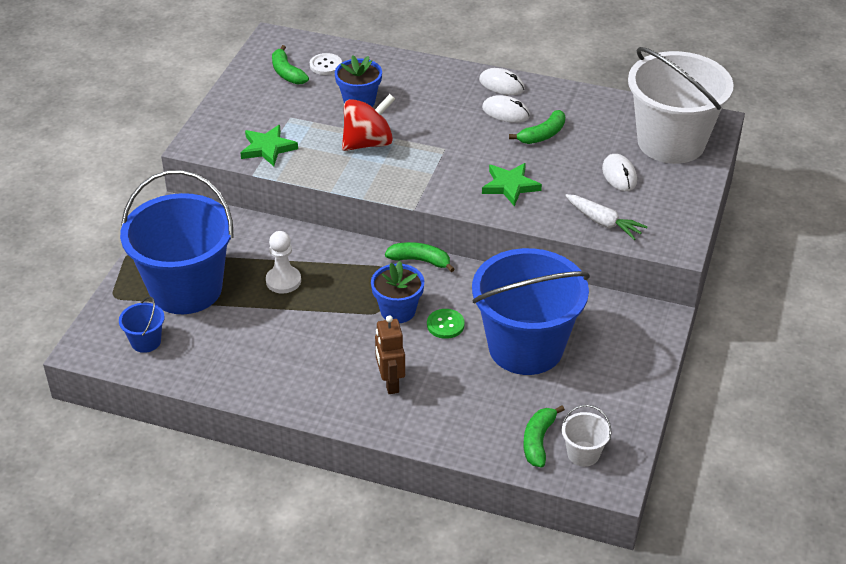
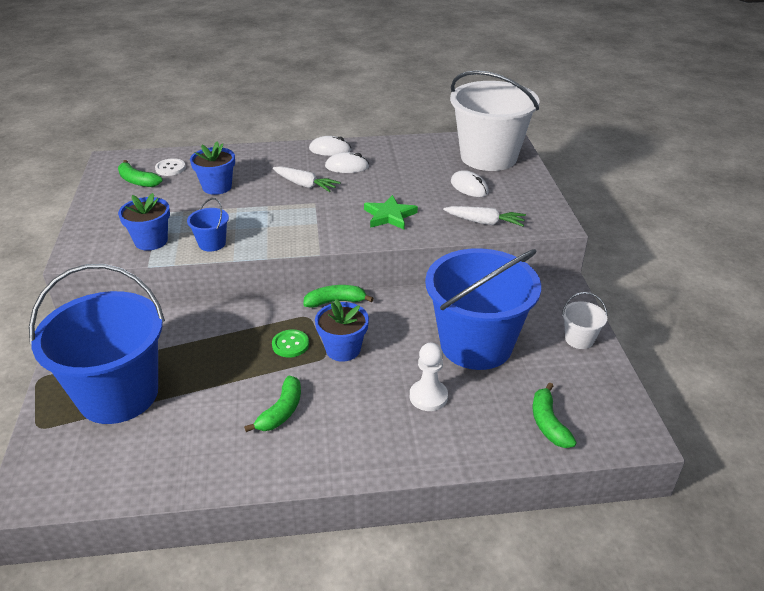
camera: 25 degrees left, 5 degrees down
blue bucket [119,296,165,353] -> blue bucket moved to [187,198,229,252]
green star [241,125,298,166] -> blue flower pot [118,193,170,251]
white pawn [266,231,301,294] -> white pawn moved to [410,343,448,411]
red spinning top [342,94,395,151] -> none
brown robot [375,315,405,394] -> none
green button [427,309,465,339] -> green button moved to [272,329,309,358]
green banana [509,110,565,144] -> green banana moved to [244,375,301,432]
white bucket [562,405,612,467] -> white bucket moved to [562,292,607,349]
none -> white carrot [273,166,340,192]

